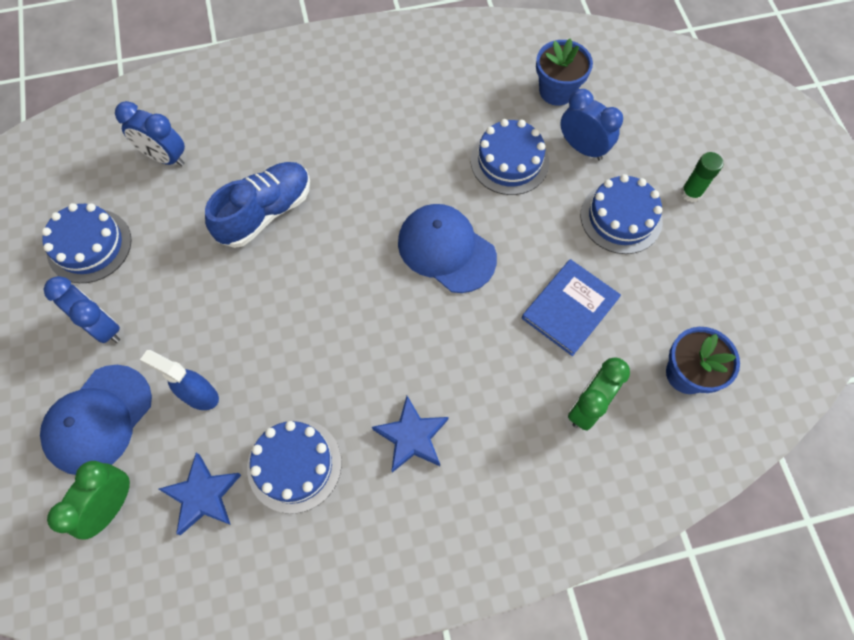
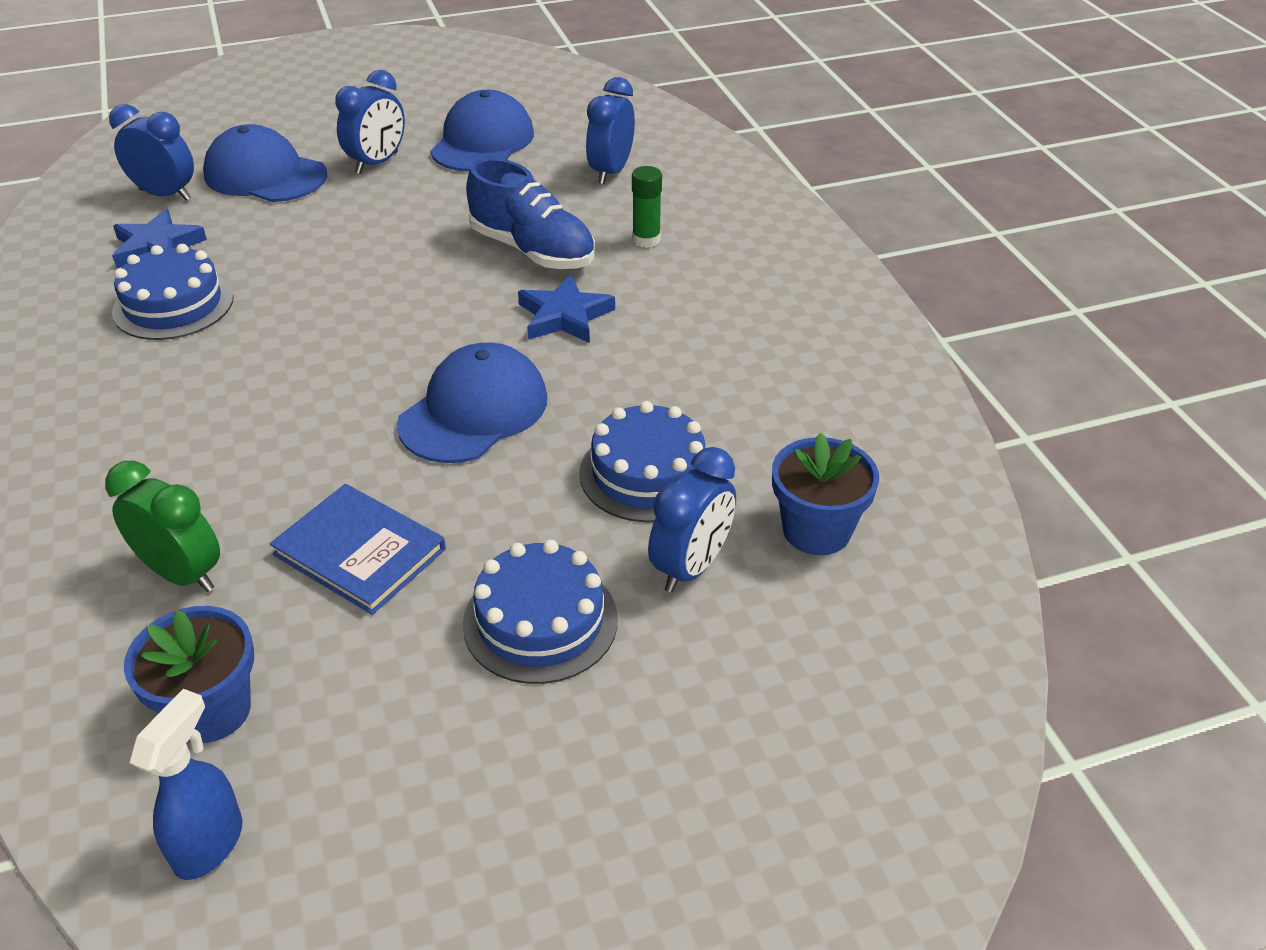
camera: 85 degrees right, 25 degrees down
blue cake [42,203,132,283] -> blue cap [430,90,534,172]
green clock [47,461,130,539] -> blue clock [109,104,194,200]
blue spray bottle [140,350,219,410] -> blue spray bottle moved to [130,689,243,880]
blue star [372,396,449,473] -> blue star moved to [518,274,615,343]
green glue stick [681,152,723,202] -> green glue stick moved to [632,166,662,248]

